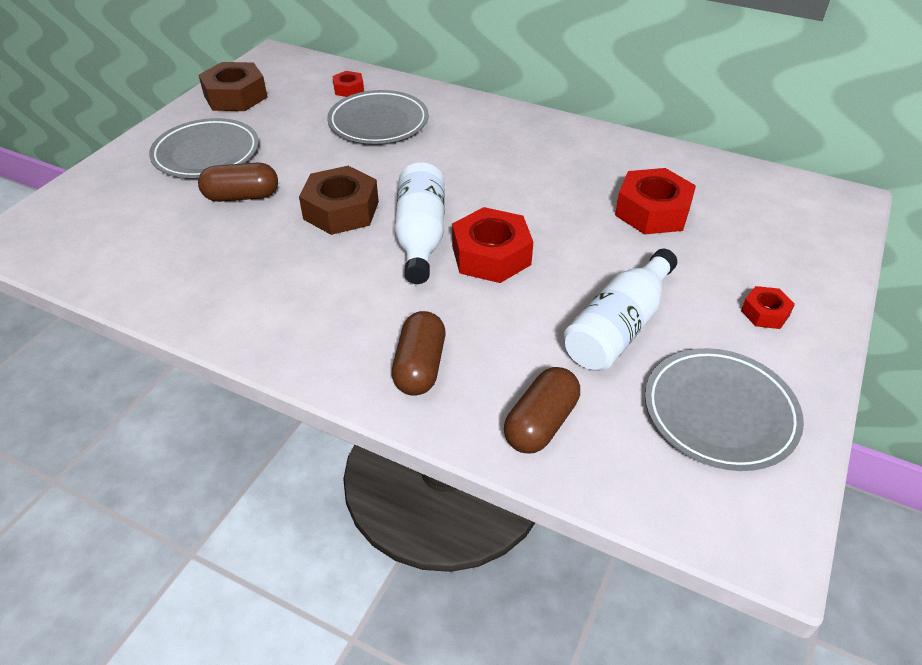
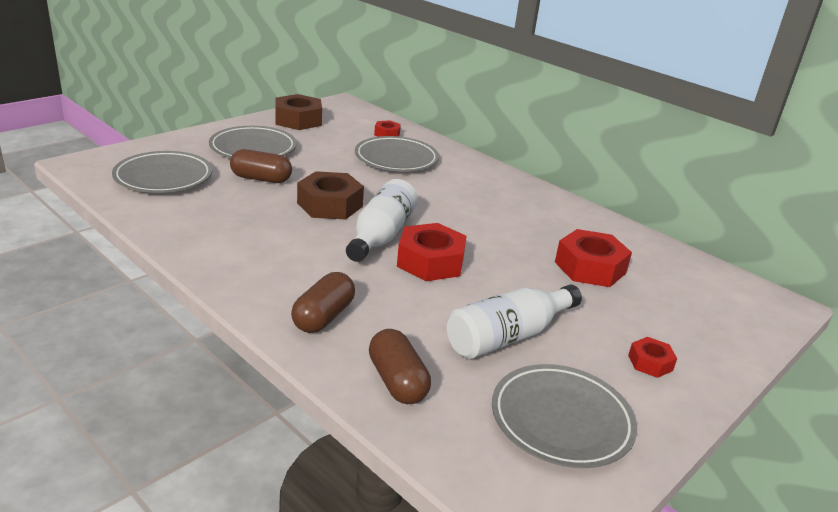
camera: 15 degrees right, 15 degrees down
brown capsule [504,367,580,454] -> brown capsule turned 75 degrees counterclockwise [369,329,431,404]
none -> grey plate [112,151,213,193]

